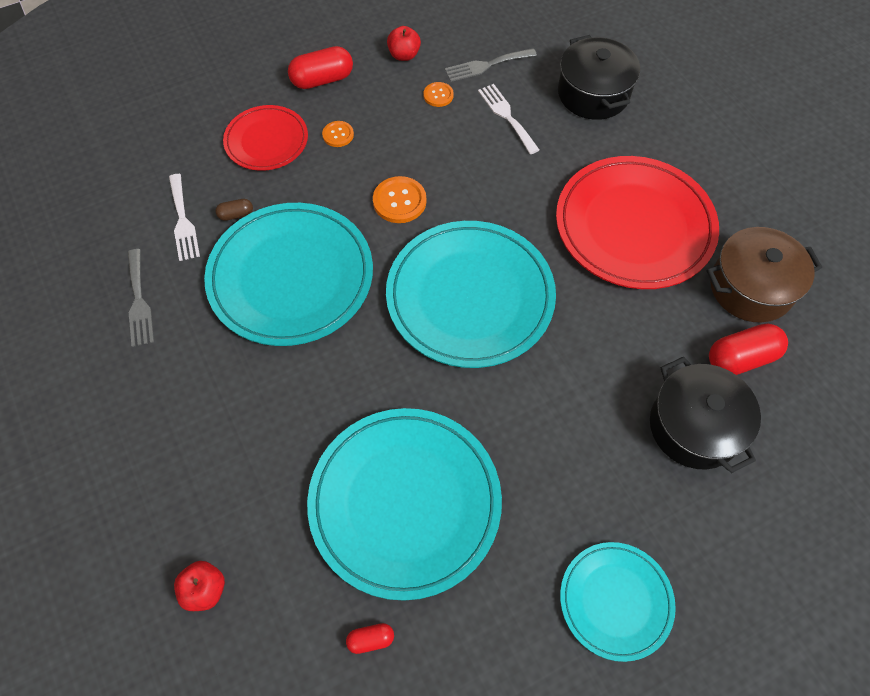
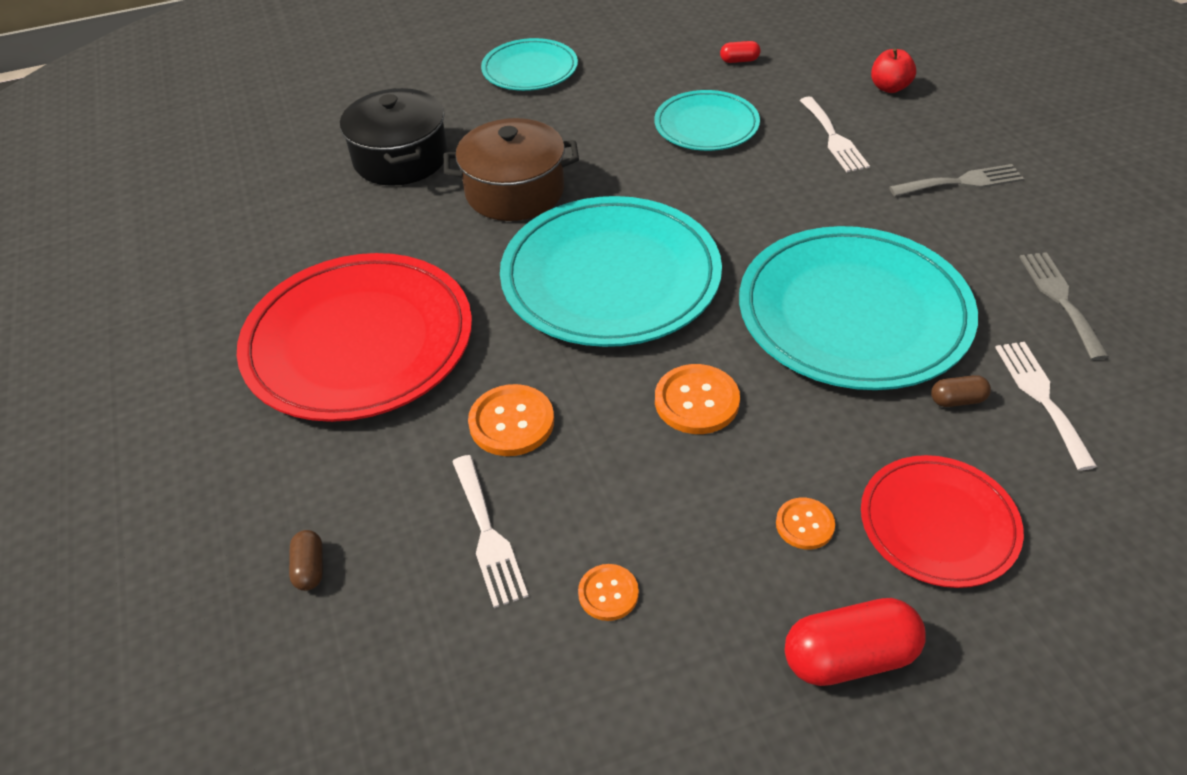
camera: 170 degrees left, 15 degrees down
turquoise plate [307,408,502,601] -> turquoise plate [654,90,760,151], size x0.56
red apple [387,26,421,61] -> none
grey fork [445,48,537,82] -> grey fork moved to [889,164,1024,196]
black pot [558,35,640,120] -> brown capsule [289,530,323,591]
brown pot [706,227,822,322] -> brown pot moved to [444,118,579,221]
red capsule [709,324,788,375] -> none
none -> orange button [468,384,554,456]
none -> white fork [800,97,870,172]

